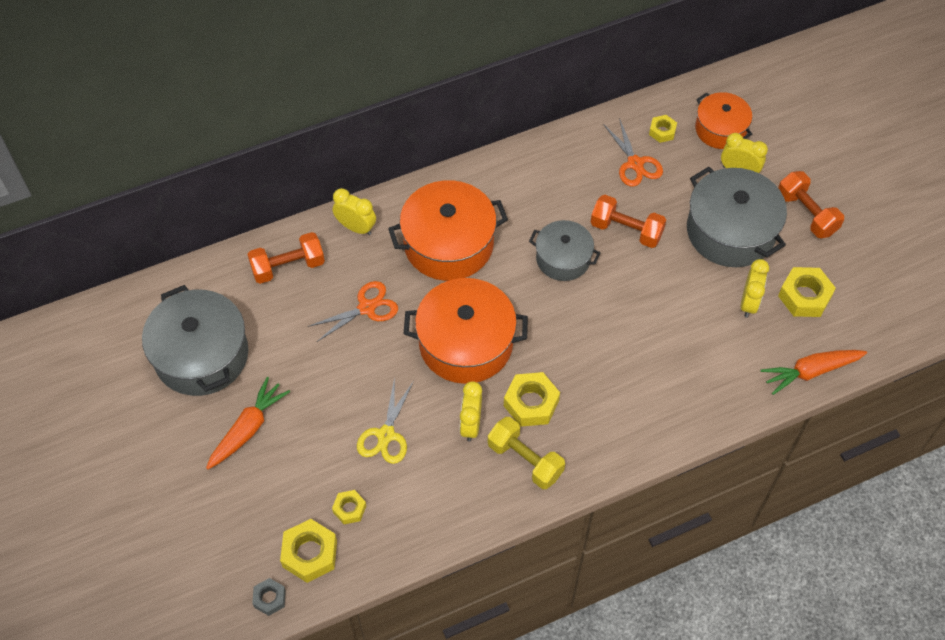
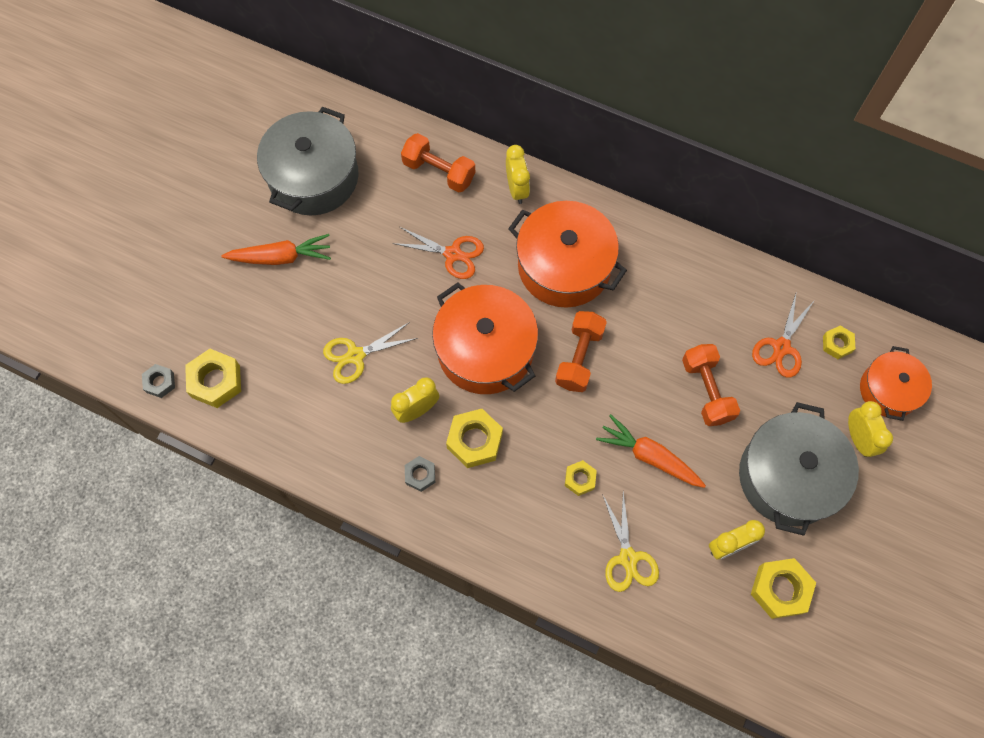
camera: 50 degrees right, 10 degrees up
yellow nut [332,490,366,524] -> yellow nut moved to [565,460,597,496]
yellow dumbbell [488,417,565,489] -> grey nut [405,456,435,492]
grey pot [529,220,600,281] -> none
orange carrot [760,350,867,395] -> orange carrot moved to [596,414,706,488]
orange dumbbell [778,171,844,238] -> orange dumbbell moved to [555,311,607,392]
none -> yellow scissors [602,492,659,592]

